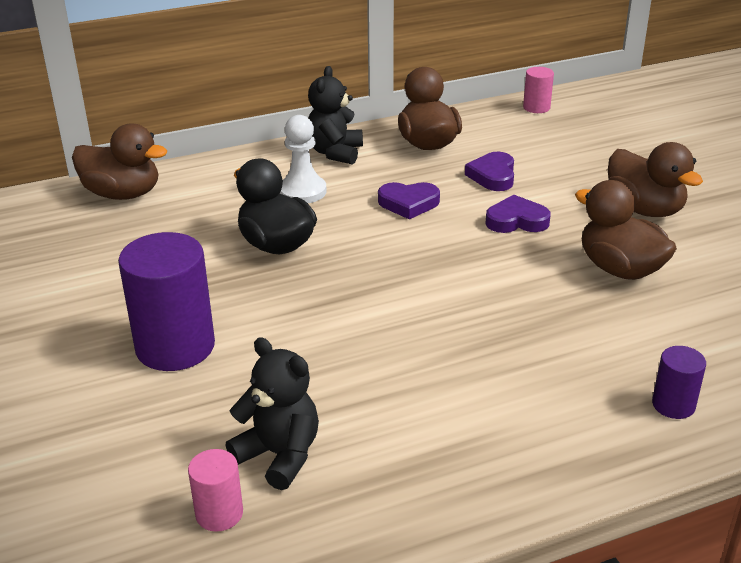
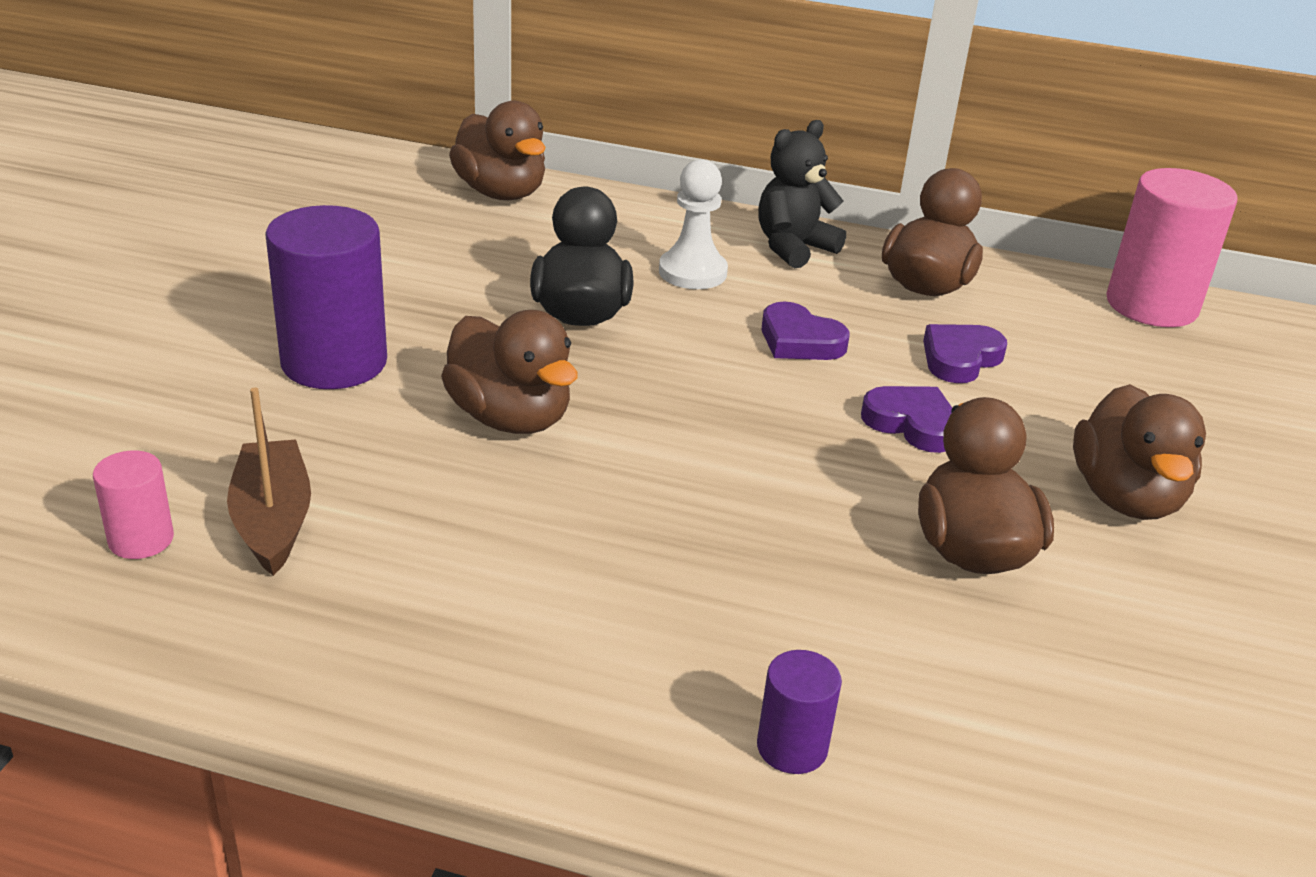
camera: 35 degrees right, 0 degrees up
black teddy bear [225,337,319,490] -> brown boat [227,387,311,576]
pink cylinder [523,67,554,113] -> pink cylinder [1106,168,1238,327], size x2.02
none -> brown duck [441,310,577,434]

